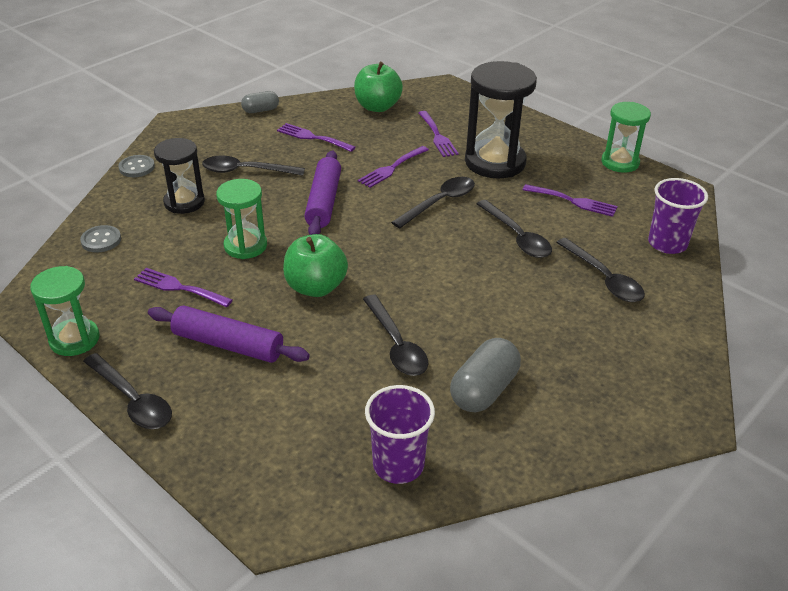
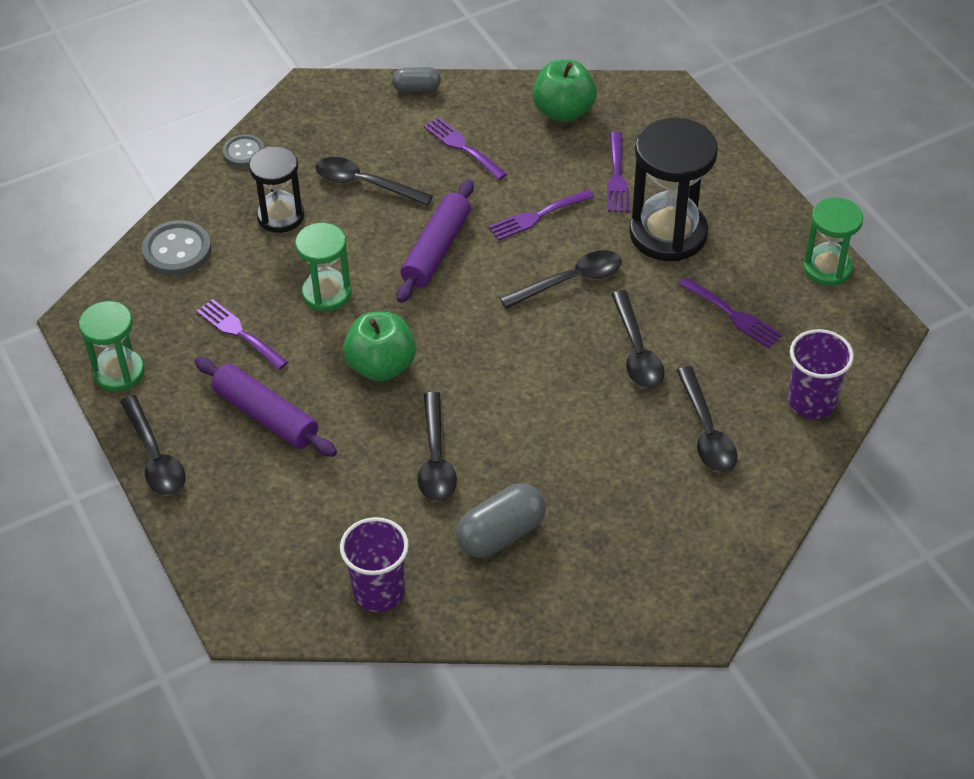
camera: 20 degrees right, 10 degrees up
grey button [80,225,121,253] -> grey button [142,220,212,276], size x1.56

